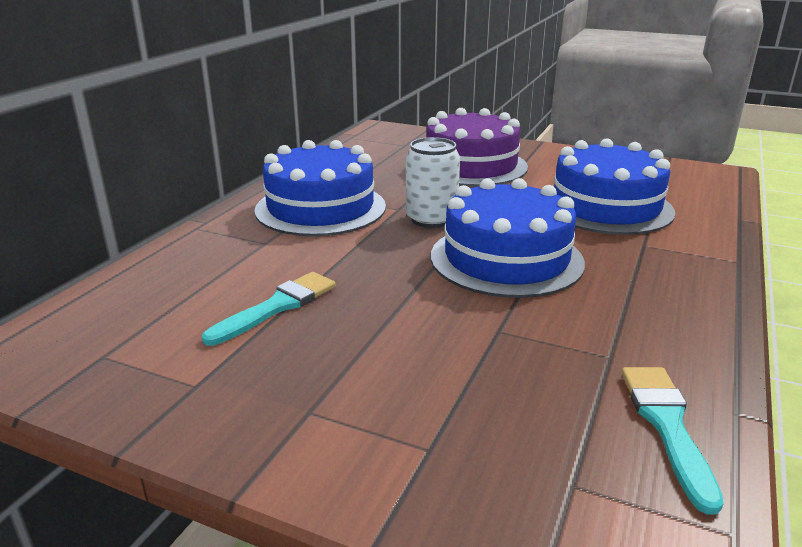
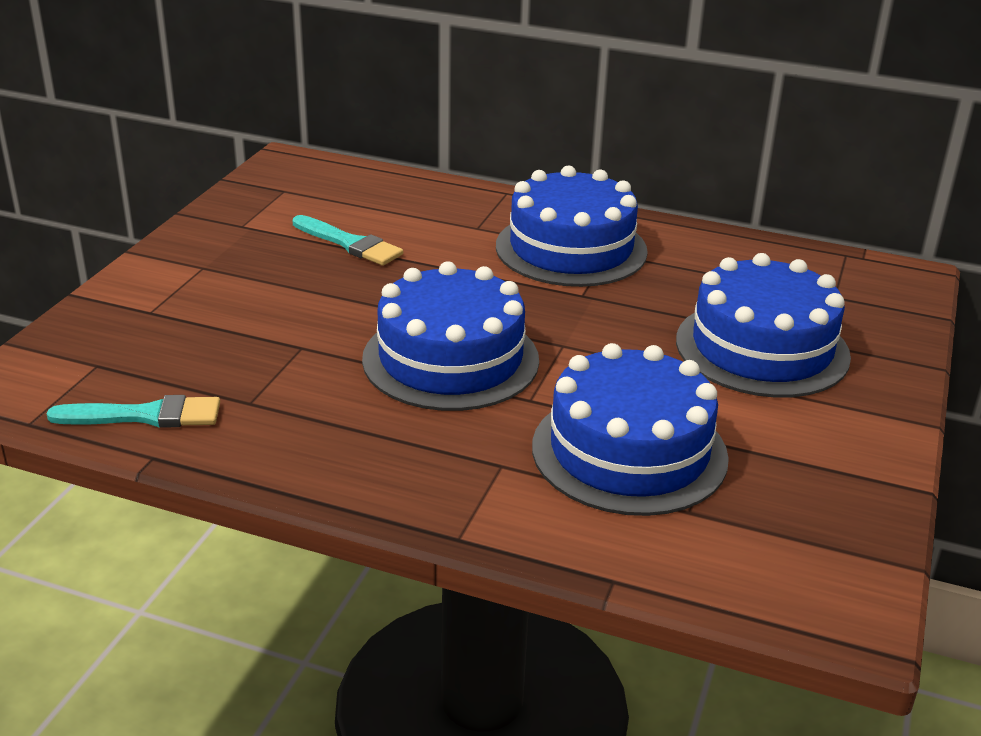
camera: 85 degrees right, 5 degrees up
white can [406,137,460,228] -> none
purple cake [426,108,528,186] -> blue cake [676,253,851,398]

